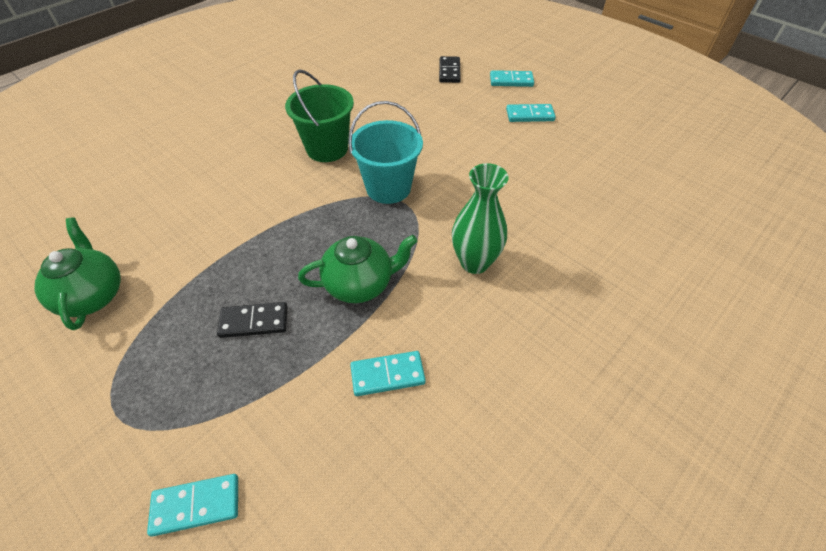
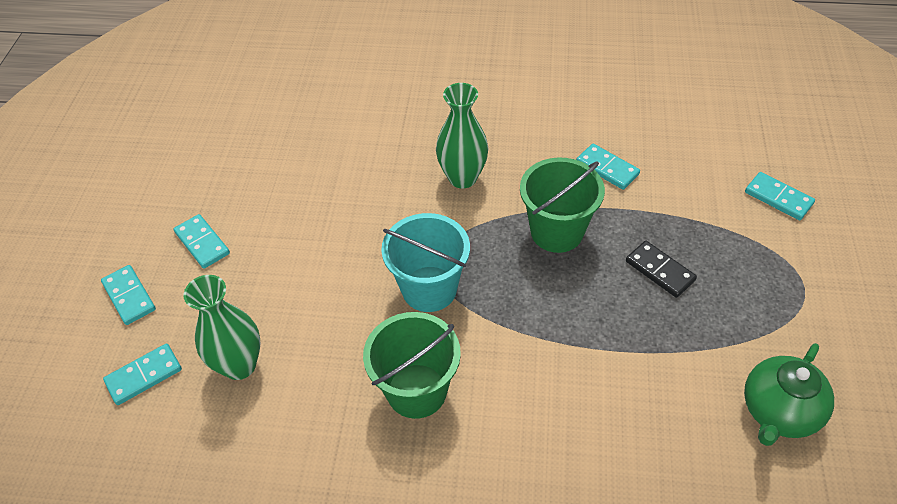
camera: 125 degrees left, 0 degrees up
green teapot [298,235,417,303] -> green bucket [520,157,605,253]
black domino [439,56,461,83] -> turquoise domino [103,344,182,405]
none -> green vase [184,275,261,380]

